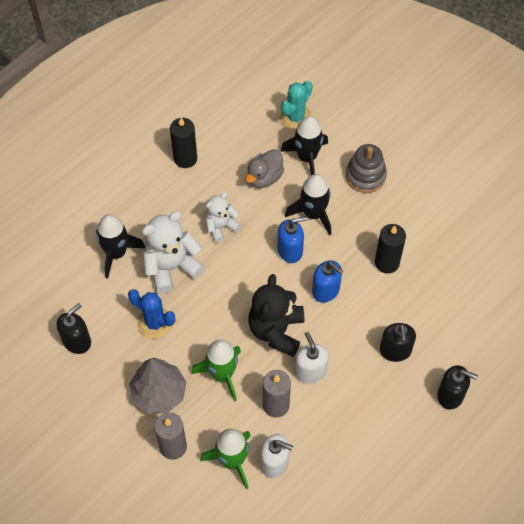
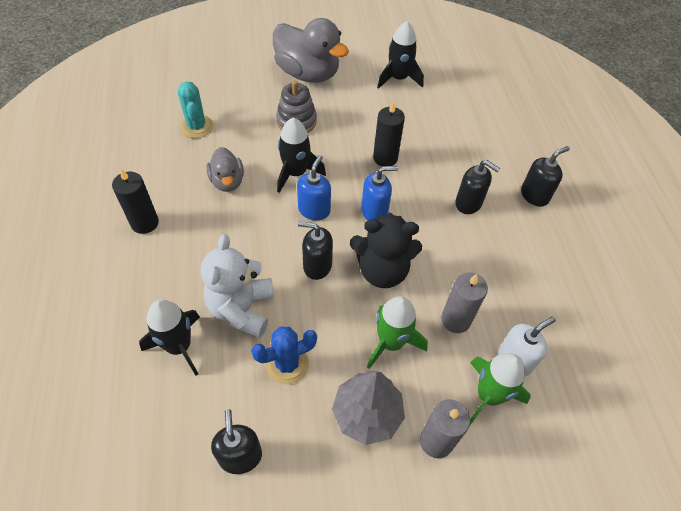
camera: 55 degrees left, 5 degrees down
white teddy bear [205,192,241,243] -> none
black teddy bear [248,274,304,357] -> black teddy bear turned 45 degrees counterclockwise [350,213,422,288]
black rocket [280,116,328,175] -> black rocket moved to [377,21,424,89]
white soap dispenser [295,332,329,384] -> none
none -> grey duck [273,18,349,83]
none -> black soap dispenser [298,221,333,280]

